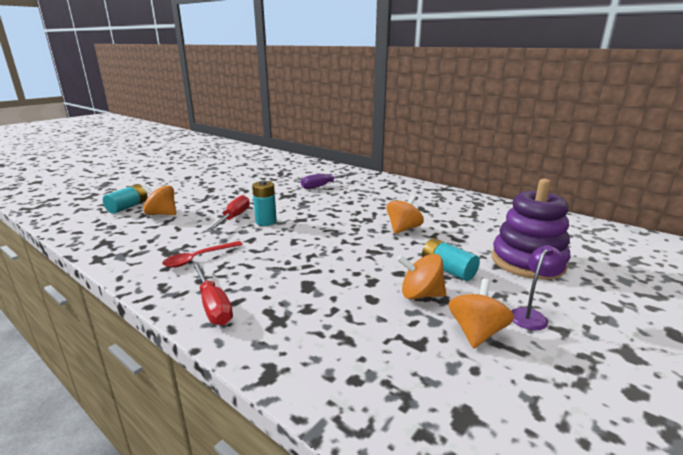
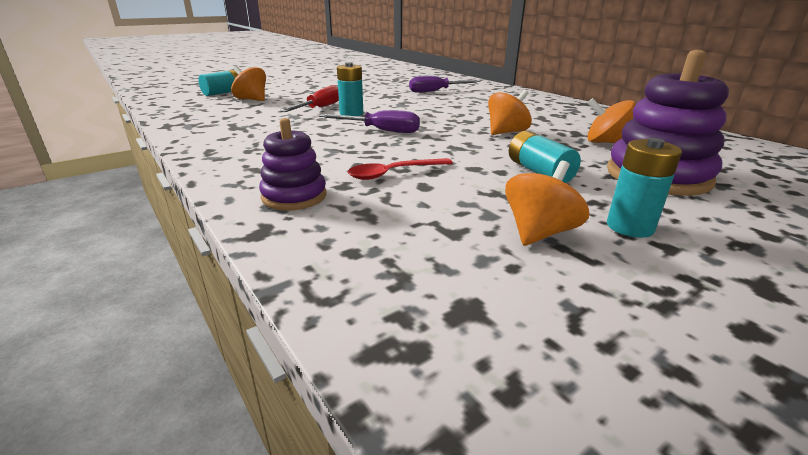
camera: 15 degrees right, 5 degrees up
red spoon [162,241,243,268] -> red spoon moved to [348,158,453,180]
red screwdriver [192,262,233,325] -> none
orange spinning top [397,254,446,299] -> orange spinning top moved to [587,98,635,143]
purple lamp [512,245,566,330] -> turquoise battery [607,138,682,238]
none -> purple stacking toy [259,118,326,210]
none -> purple screwdriver [319,110,420,133]

